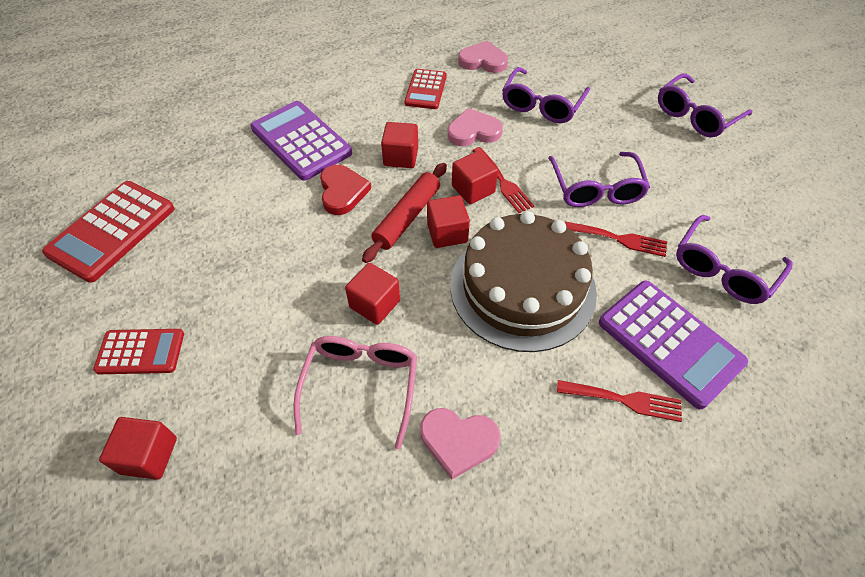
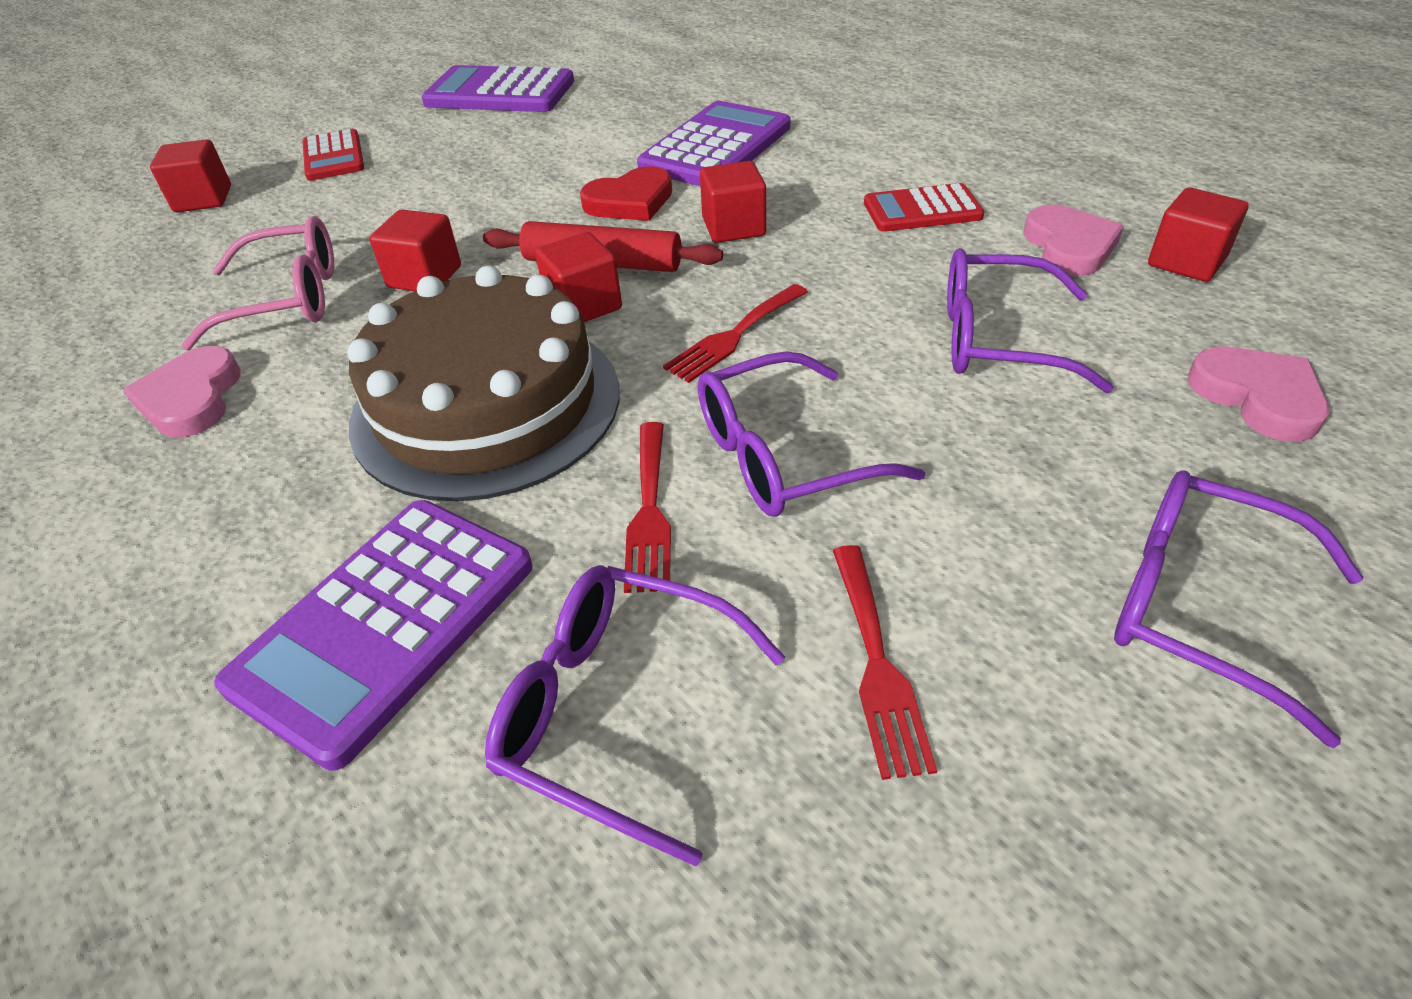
camera: 75 degrees right, 10 degrees down
red calculator [42,181,175,283] -> purple calculator [421,65,574,112]
pink heart [448,108,503,146] -> pink heart moved to [1187,347,1329,442]
red cube [452,151,498,204] -> red cube moved to [1148,187,1249,282]
red fork [557,380,682,422] -> red fork moved to [833,545,937,780]

